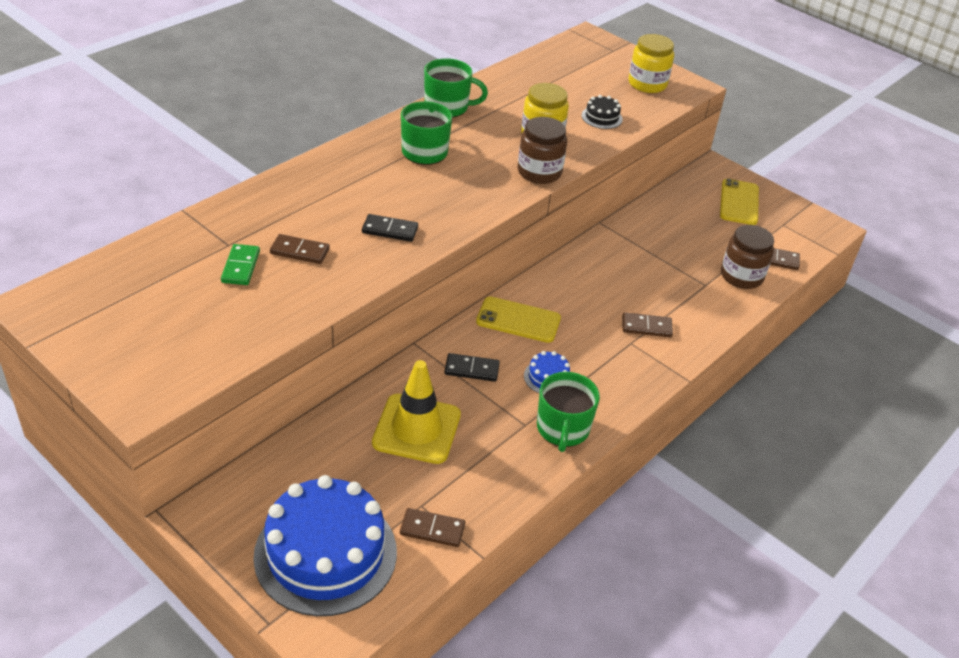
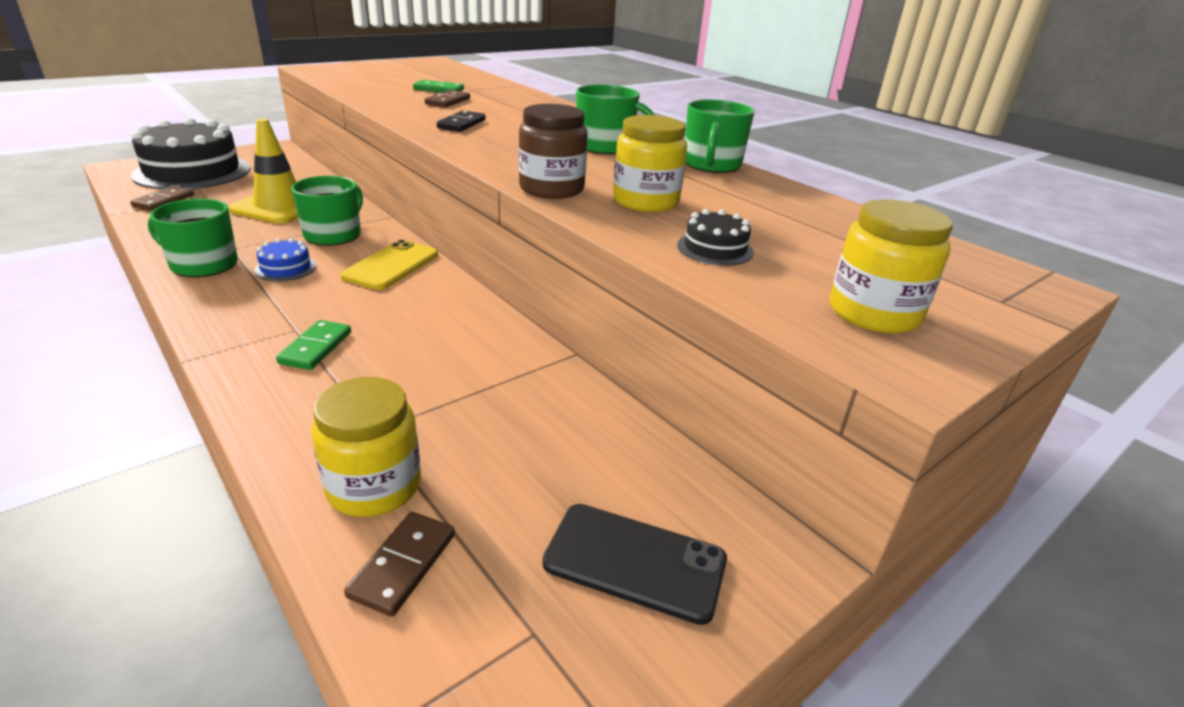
camera: 100 degrees right, 10 degrees down
blue cake [253,475,397,616] -> black cake [131,118,251,189]
black domino [444,353,500,382] -> green mug [291,176,363,246]
brown domino [622,312,673,337] -> green domino [276,320,351,370]
yellow phone [720,179,759,225] -> black phone [542,504,727,625]
brown jar [721,225,774,289] -> yellow jar [311,377,421,517]

